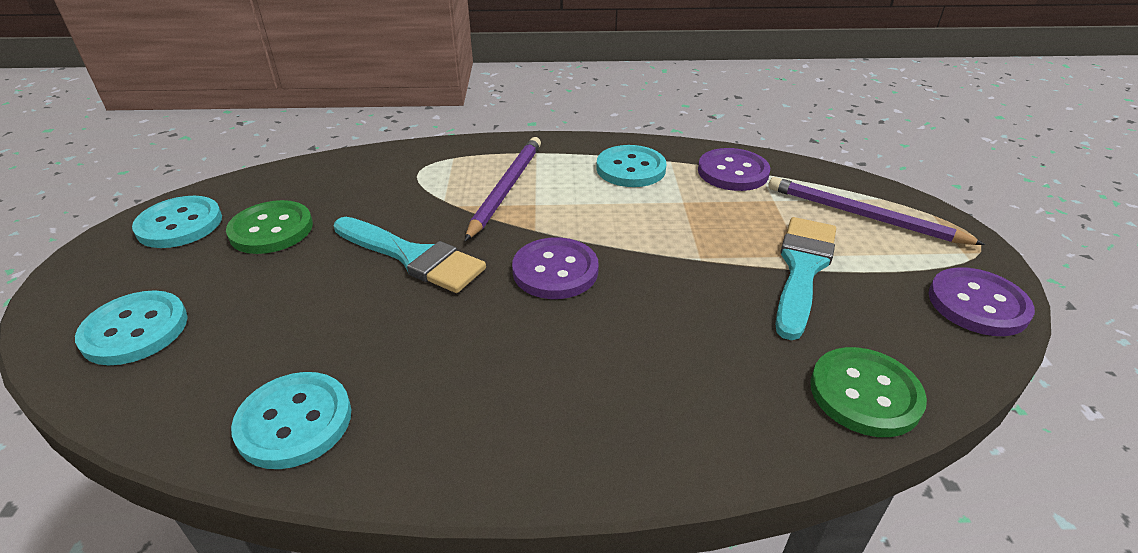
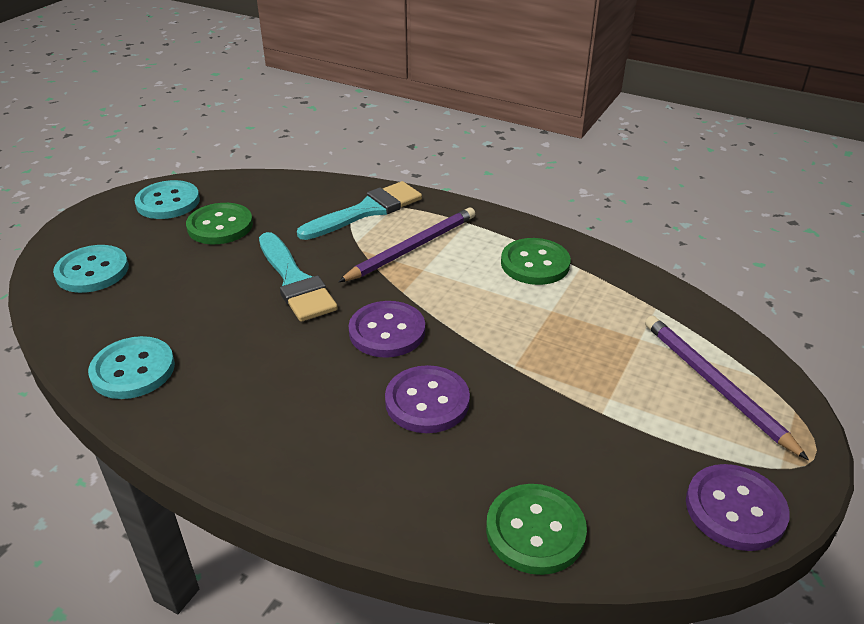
camera: 30 degrees right, 0 degrees up
turquoise button [596,145,666,187] -> green button [501,238,571,285]
purple button [698,148,770,191] -> purple button moved to [385,365,470,433]
turquoise brush [775,217,836,340] -> turquoise brush moved to [297,181,422,240]

